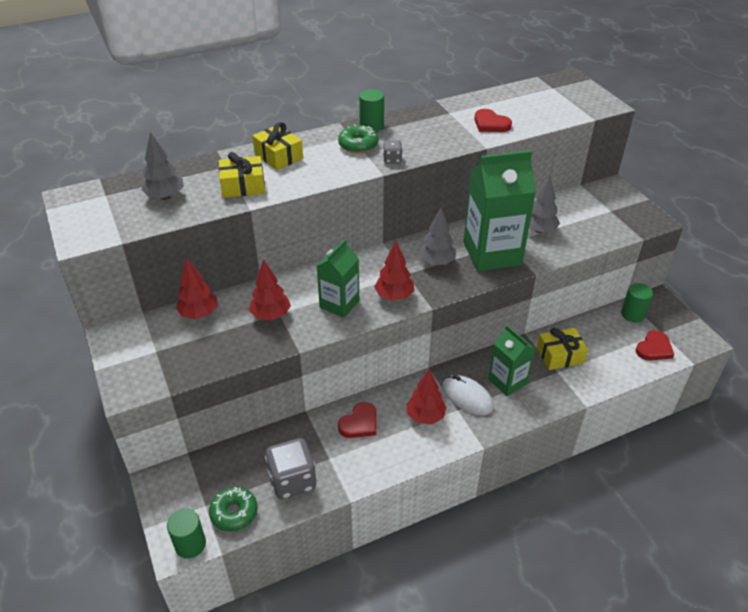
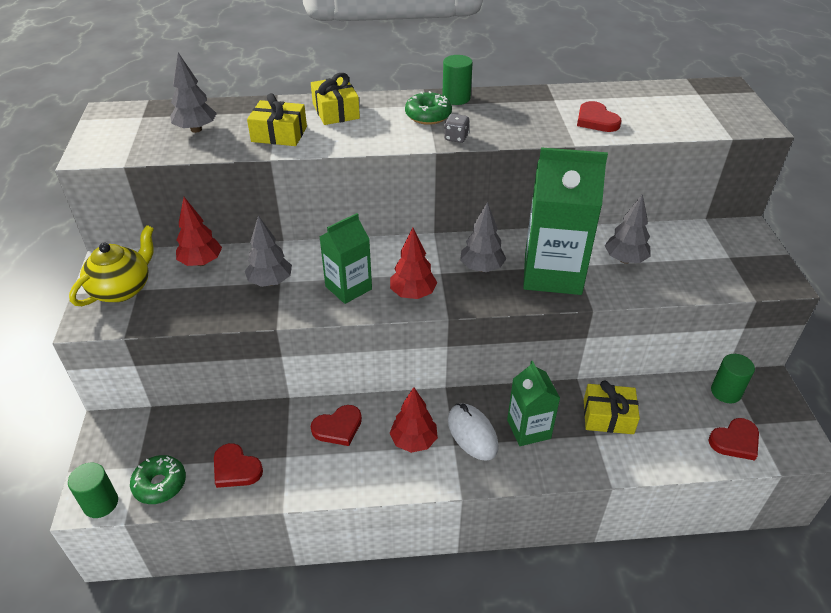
camera: 20 degrees right, 0 degrees up
red tree [249,260,291,321] -> grey tree [245,215,292,287]
grey dice [265,438,316,499] -> red heart [214,443,263,488]
none -> yellow teapot [69,225,154,306]

